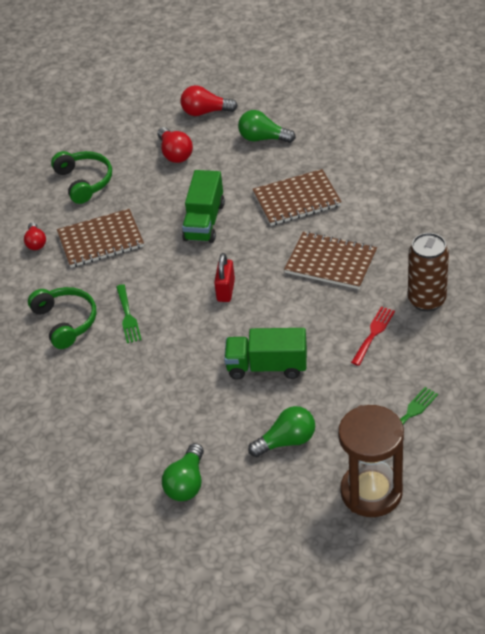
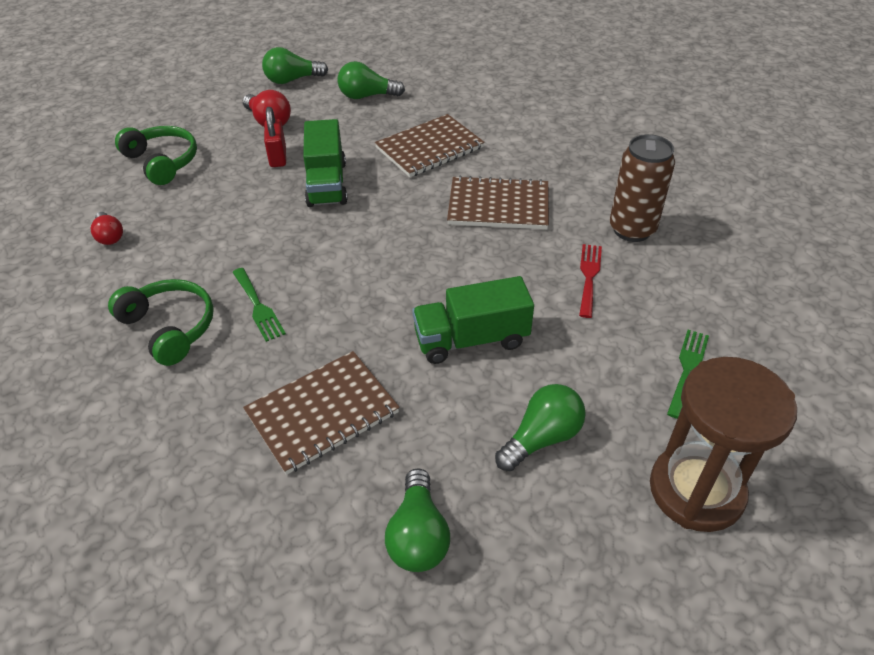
camera: 20 degrees left, 0 degrees up
brown notebook [57,209,144,268] -> brown notebook moved to [243,351,400,475]
red light bulb [181,85,238,116] -> green light bulb [262,47,328,84]
red padlock [214,253,235,302] -> red padlock moved to [264,107,286,167]

